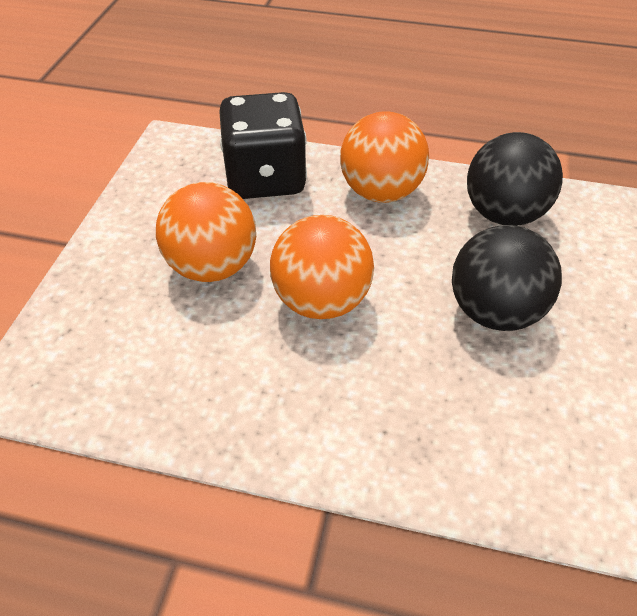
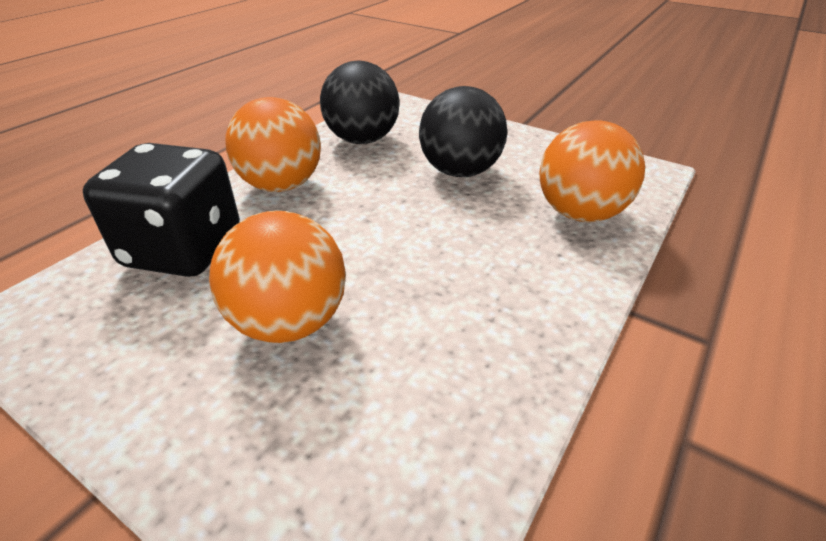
camera: 70 degrees left, 10 degrees down
orange ball [270,215,374,319] -> orange ball moved to [539,120,645,222]

